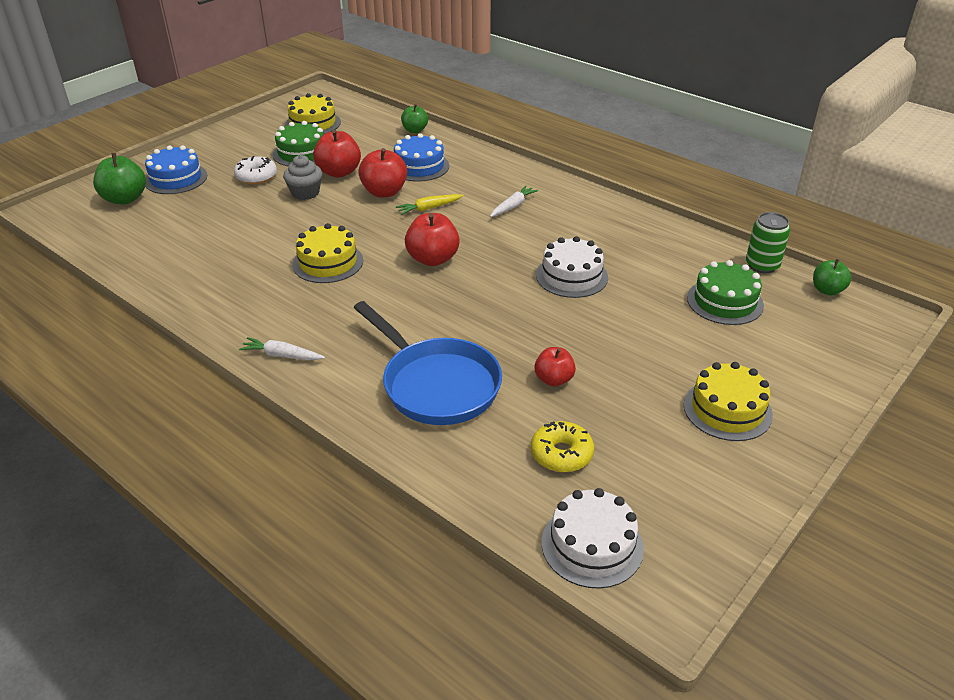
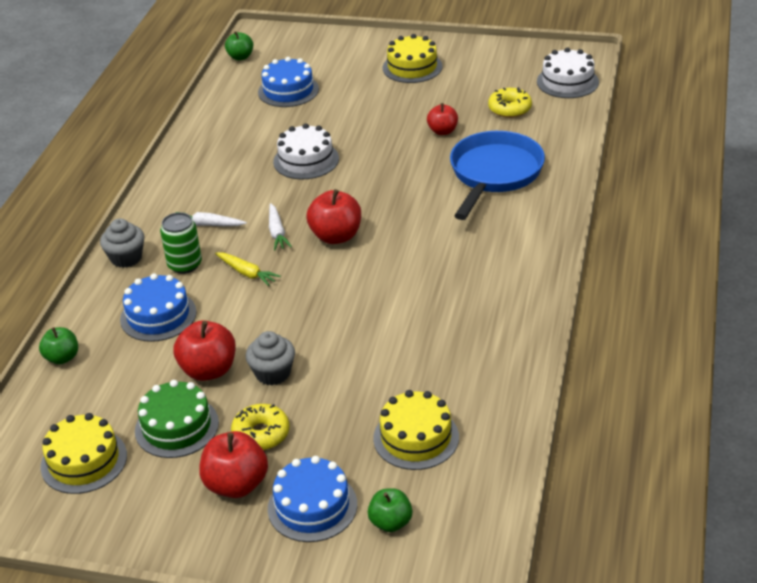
camera: 115 degrees left, 0 degrees up
green apple [93,153,146,204] -> green apple [368,488,412,532], size x0.63
white donut [234,156,277,184] -> yellow donut [231,404,289,450]
white carrot [239,337,325,360] -> white carrot moved to [269,203,292,251]
yellow cake [292,223,363,283] -> yellow cake moved to [373,390,459,470]
red apple [358,148,407,197] -> red apple moved to [199,431,268,498]
green cake [687,260,764,325] -> blue cake [258,57,319,107]
green can [746,212,790,273] -> green can moved to [160,212,202,274]
none -> grey cupcake [100,218,145,268]

